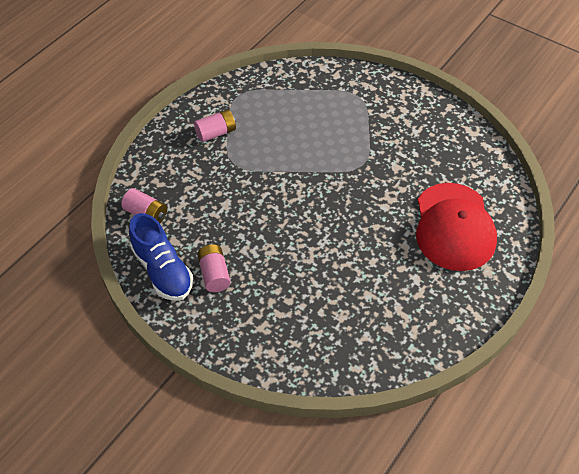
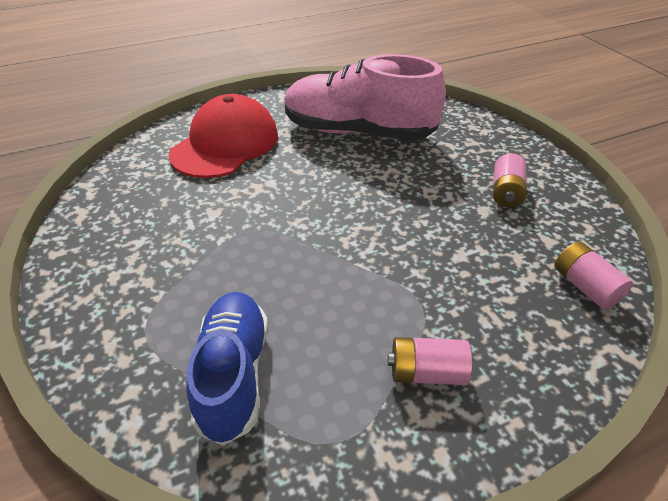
camera: 150 degrees left, 10 degrees down
blue shoe [129,213,193,301] -> blue shoe moved to [187,292,268,446]
none -> pink shoe [285,54,446,141]

